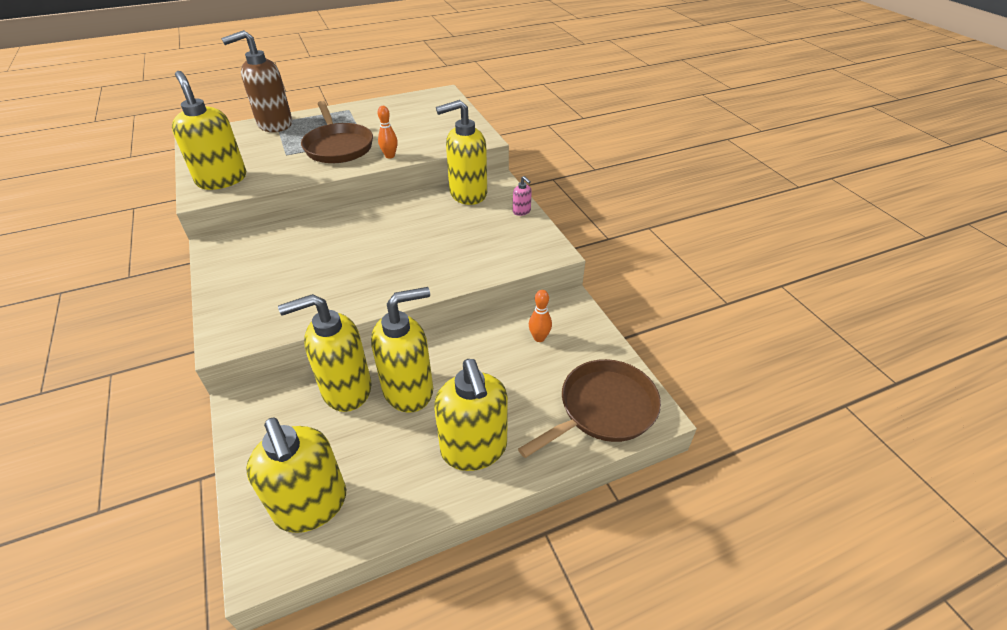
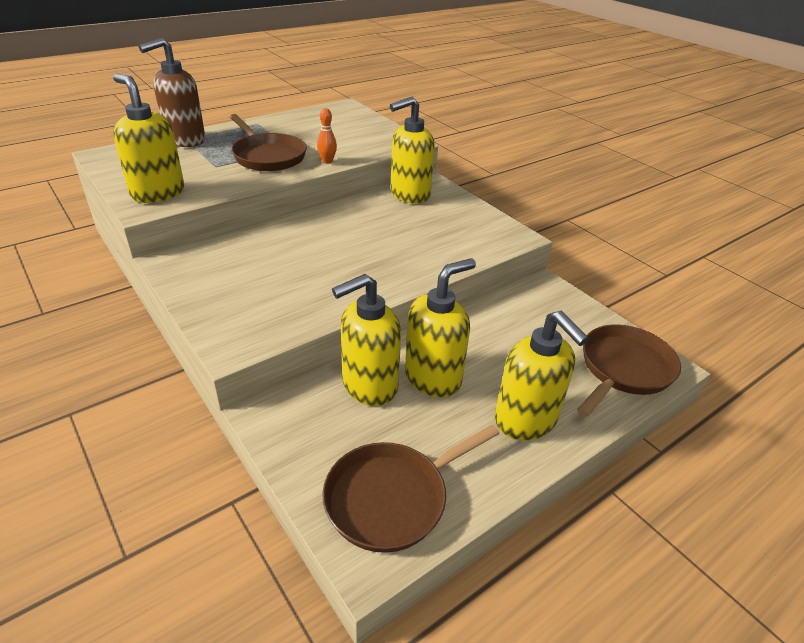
camera: 15 degrees left, 5 degrees down
yellow soap dispenser [246,417,346,533] -> brown pan [322,425,499,553]
pink soap dispenser [513,176,532,216] -> none
orange bowling pin [529,290,552,342] -> none

